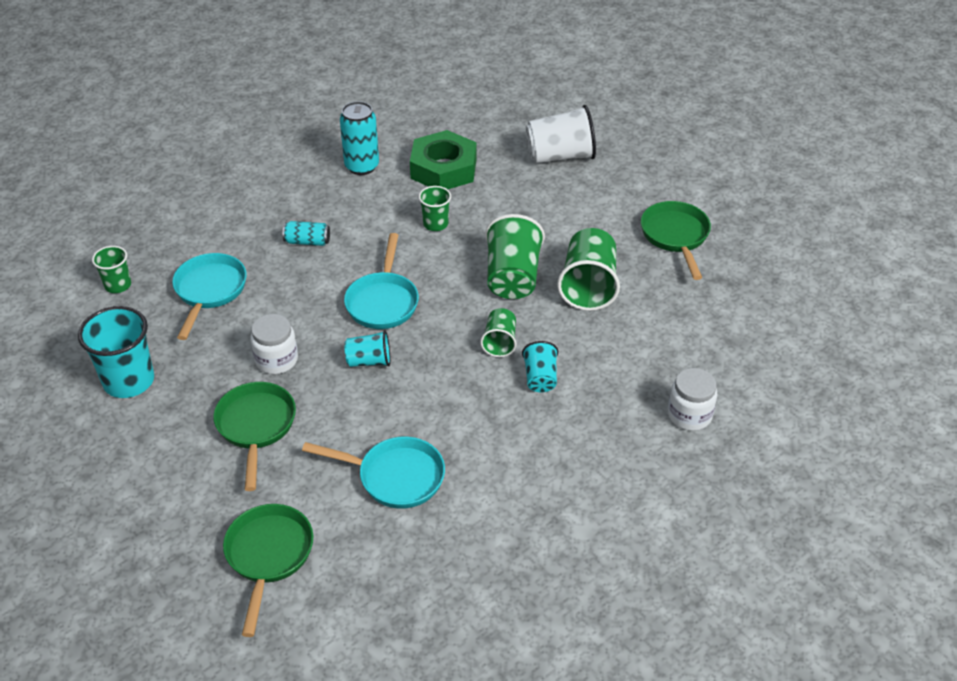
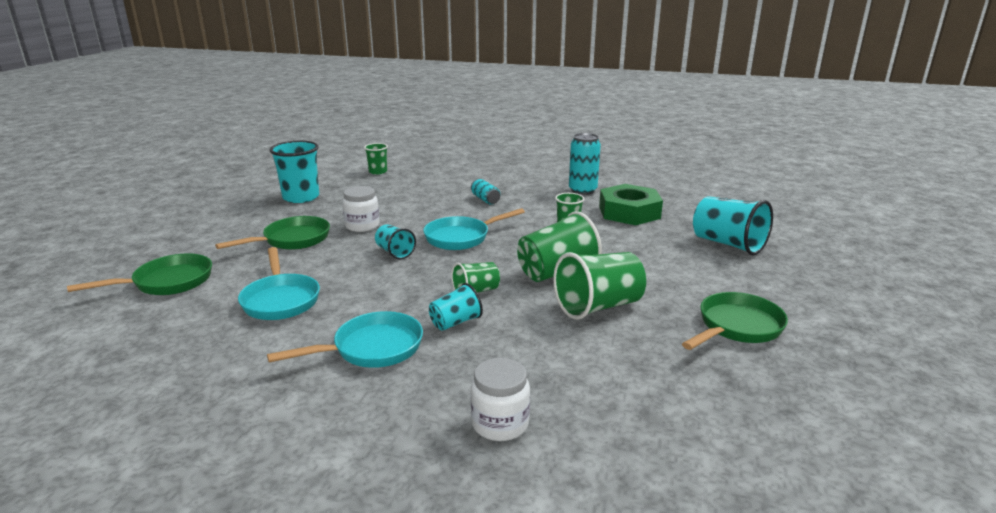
camera: 55 degrees right, 20 degrees down
turquoise pan [172,253,246,340] -> turquoise pan moved to [267,311,423,368]
white cup [526,105,596,163] -> turquoise cup [693,196,773,256]

